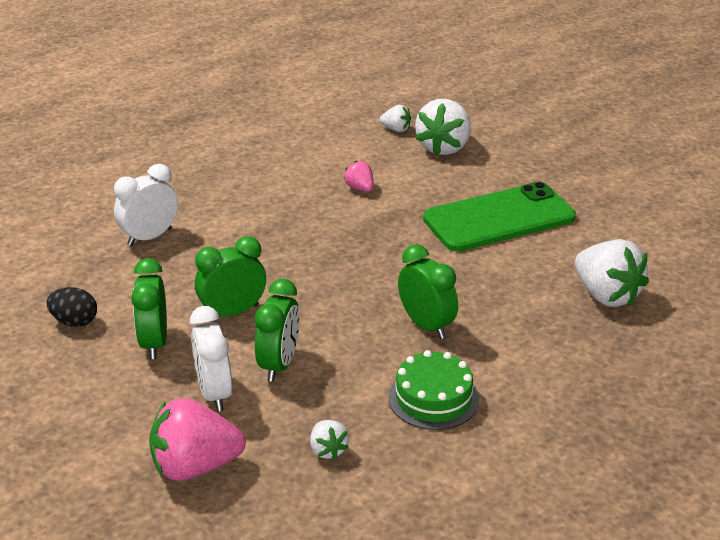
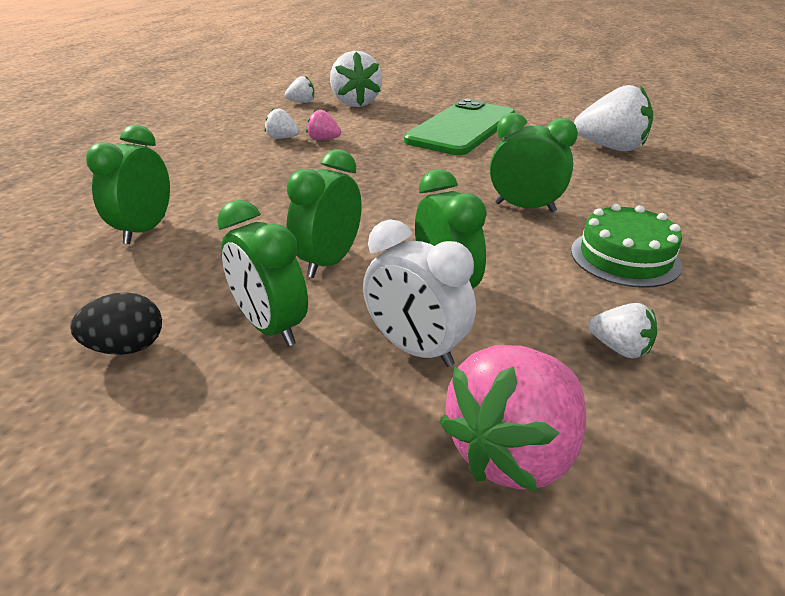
camera: 35 degrees left, 0 degrees up
white clock [114,164,178,246] -> green clock [86,125,170,244]
none -> white strawberry [264,109,299,139]

